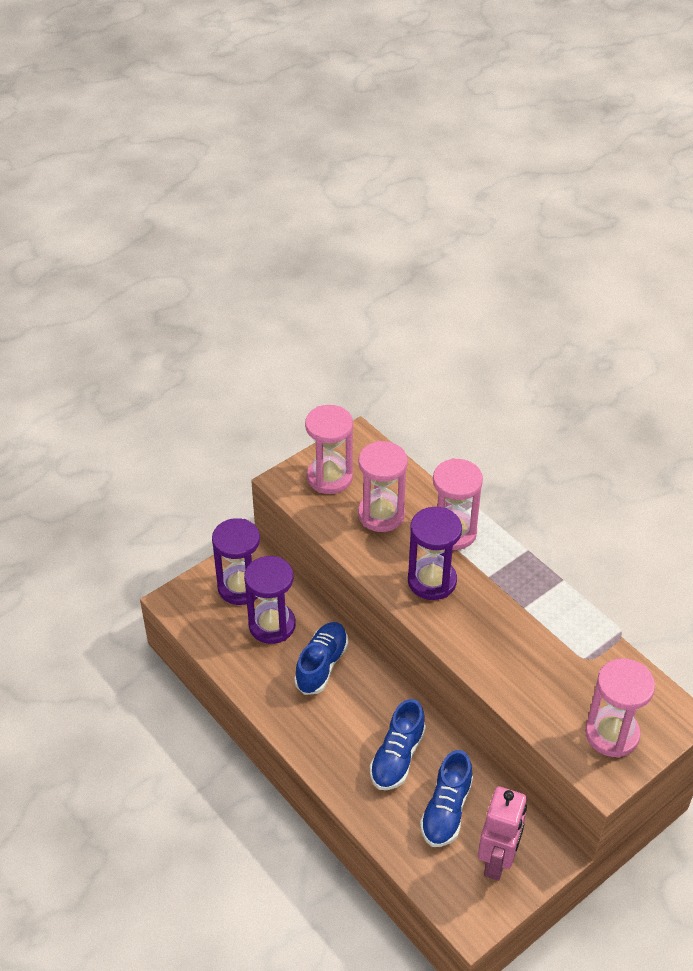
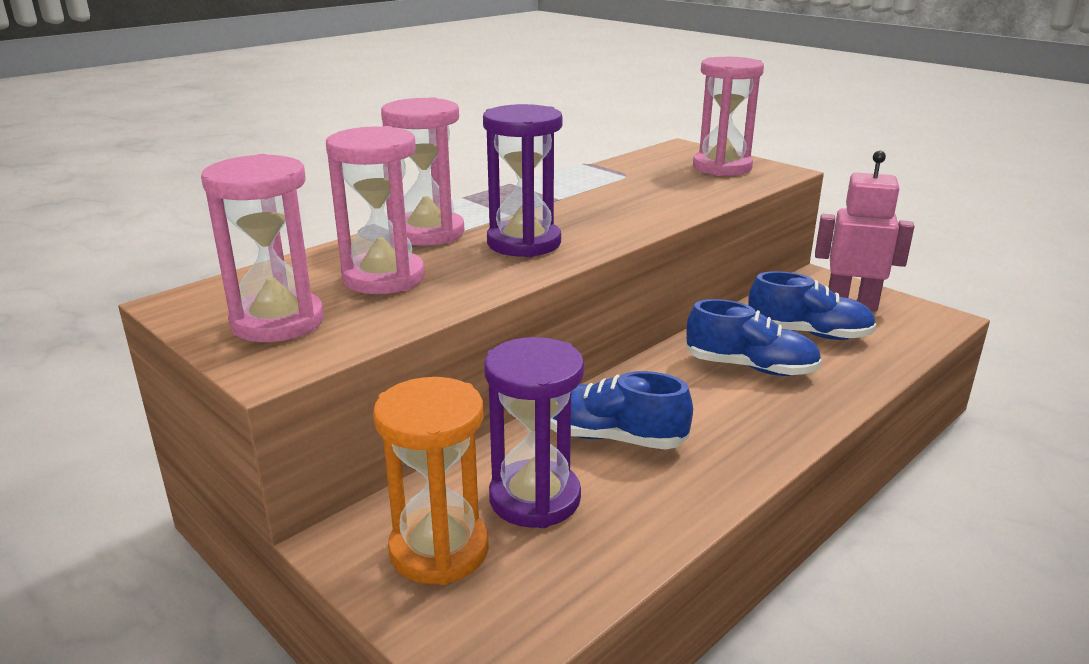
camera: 95 degrees left, 20 degrees down
purple hourglass [212,518,260,605] -> orange hourglass [373,377,489,585]

